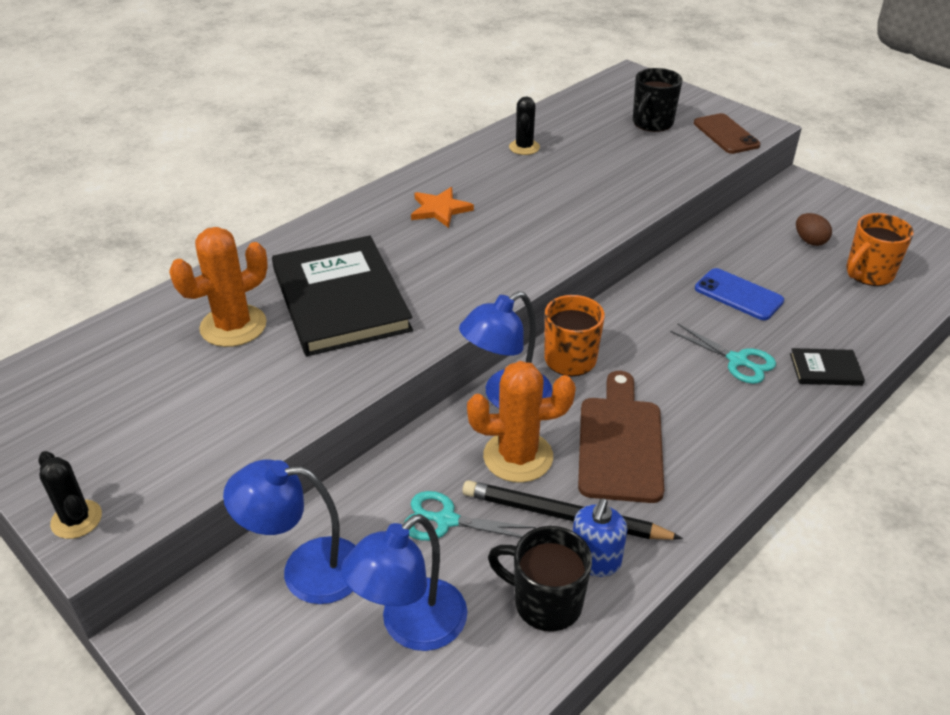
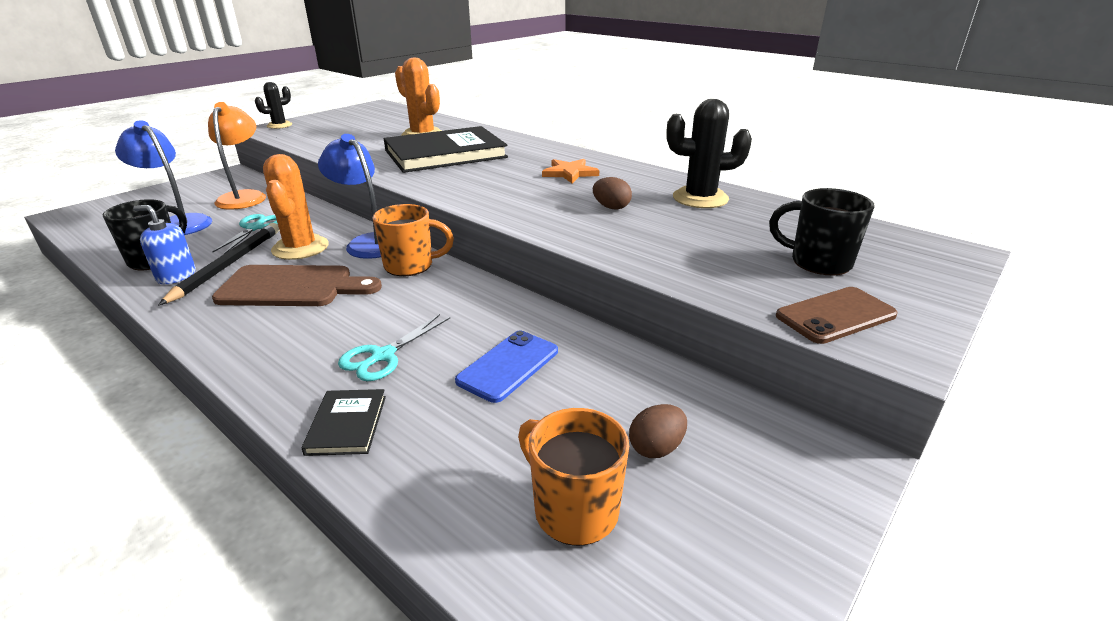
camera: 85 degrees right, 10 degrees down
blue lamp [223,459,356,604] -> orange lamp [208,102,266,210]
black cactus [509,96,540,155] -> black cactus [667,99,752,208], size x1.66
none -> brown egg [593,177,632,210]

